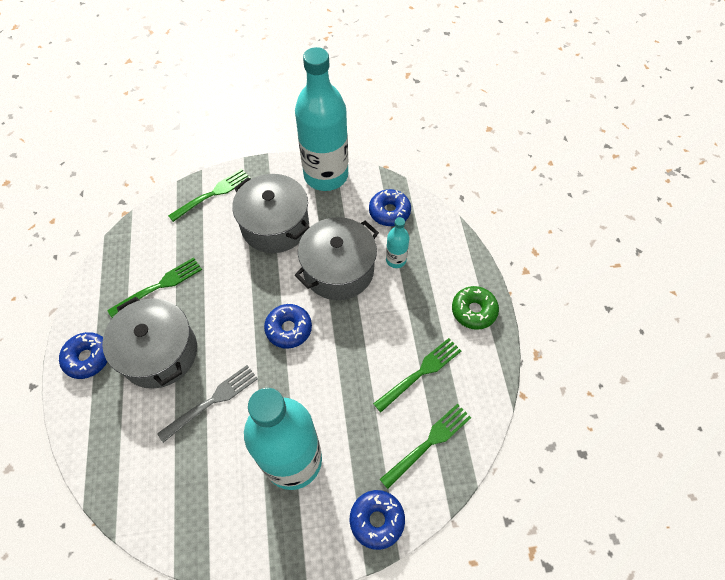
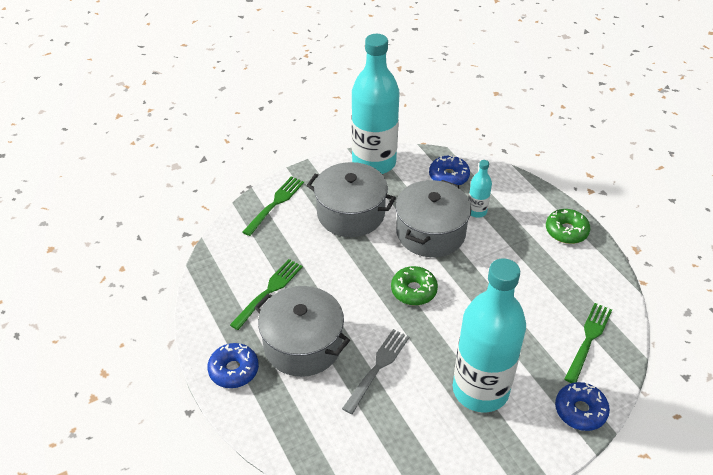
camera: 20 degrees left, 15 degrees down
blue donut [264,304,312,349] -> green donut [391,266,438,305]
green fork [373,338,461,412] -> none

